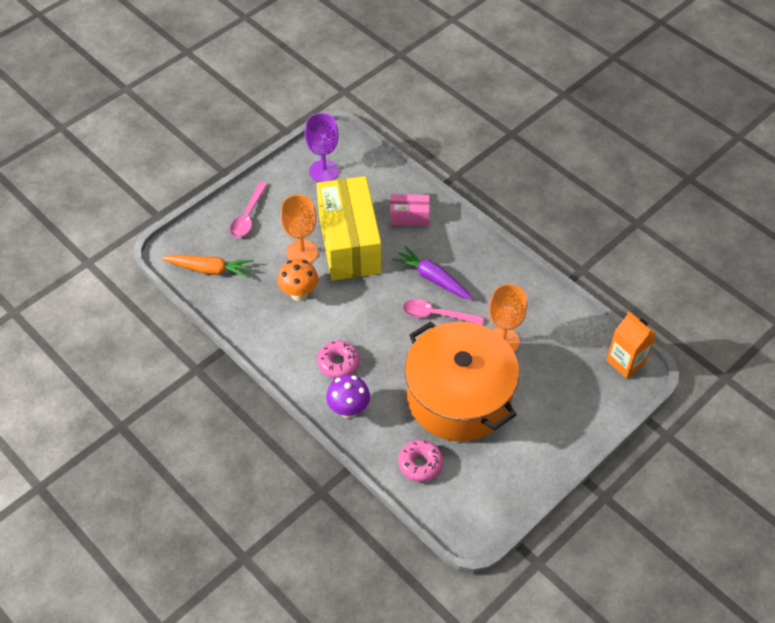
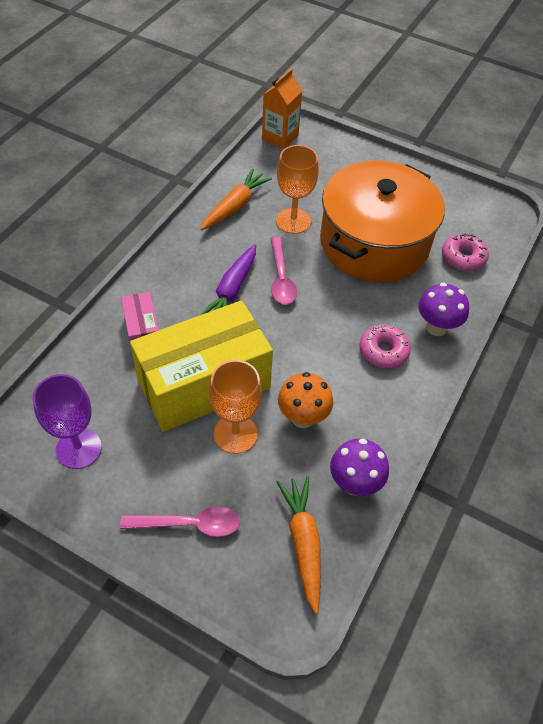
camera: 110 degrees left, 0 degrees up
none -> orange carrot [201,168,272,230]
none -> purple mushroom [330,439,389,496]

